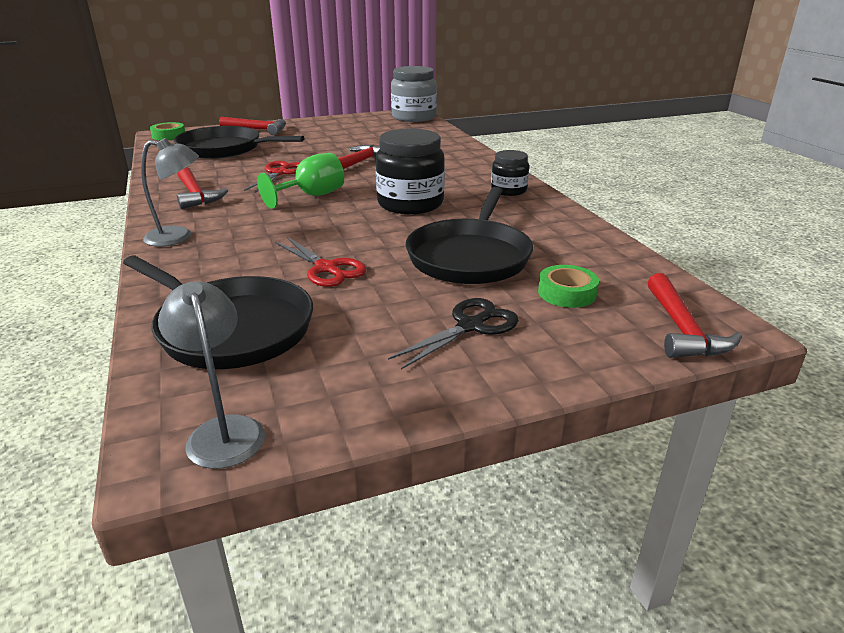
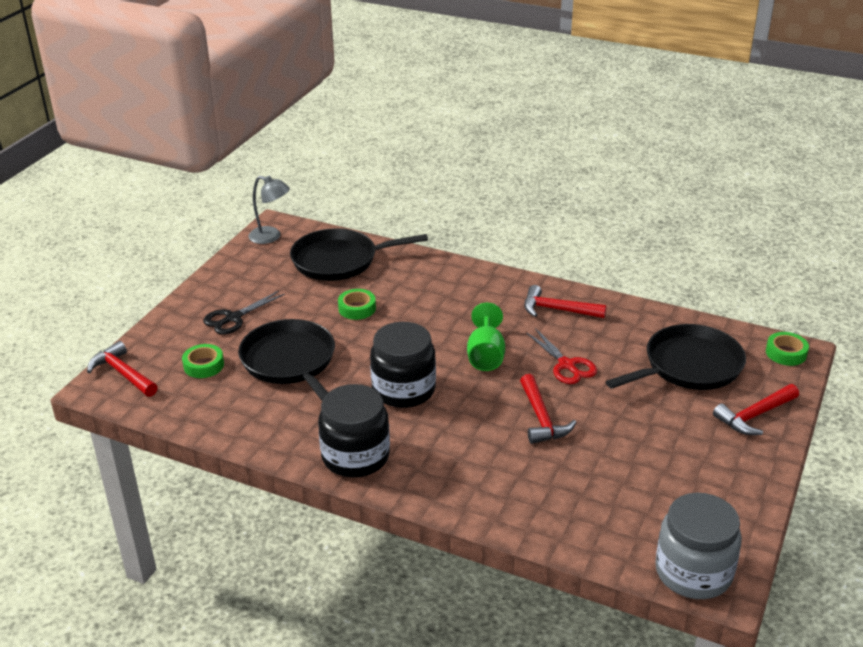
camera: 135 degrees right, 5 degrees up
grey lamp [141,138,199,247] -> none
red scissors [275,237,367,287] -> green tape [338,289,376,320]
black scissors [388,298,519,369] -> black scissors turned 45 degrees clockwise [203,291,285,334]
black jar [491,150,529,196] -> black jar [318,384,390,477], size x1.75

